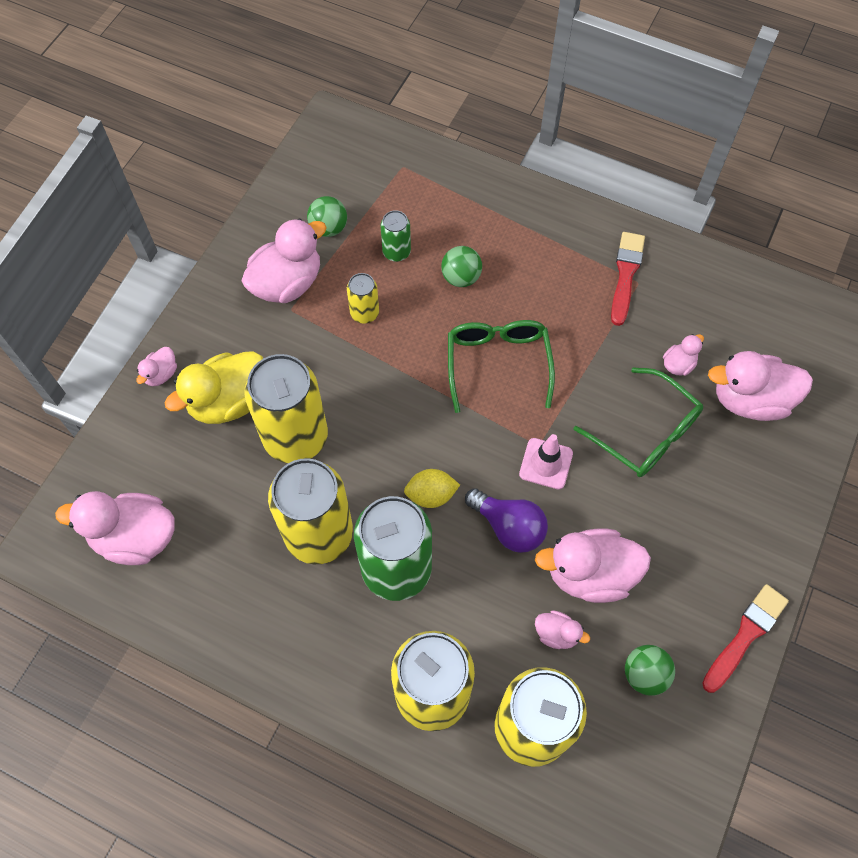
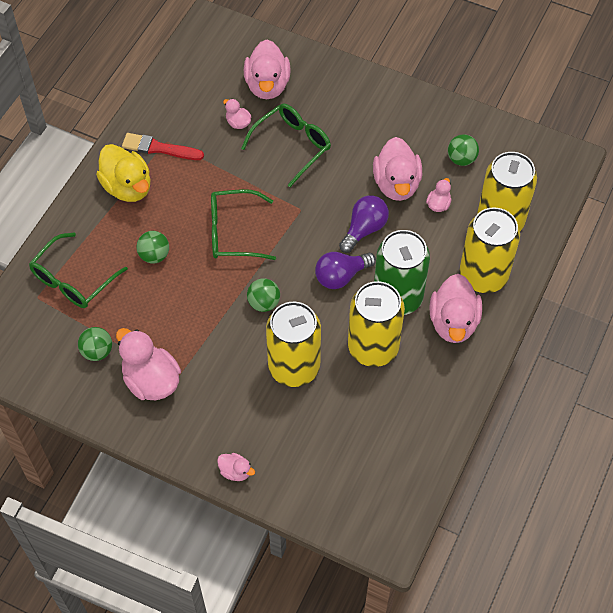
camera: 90 degrees left, 5 degrees down
pink duck [55,491,175,565] -> pink duck moved to [429,274,482,343]
yellow duck [165,351,263,424] -> yellow duck moved to [96,144,151,202]
yellow can [347,273,379,324] -> none
green can [381,210,411,262] -> none
yellow lemon [404,469,460,508] -> purple light bulb [315,252,376,289]
pink traffic cone [519,434,573,489] -> none
red brush [702,584,789,693] -> none
none -> green glasses [29,233,128,308]
none -> green ball [247,278,280,312]

